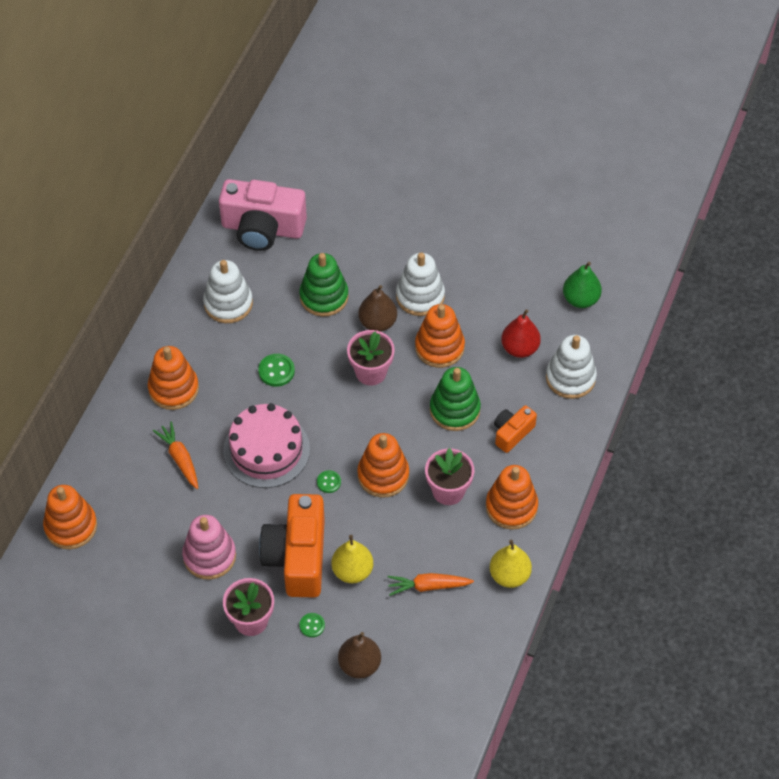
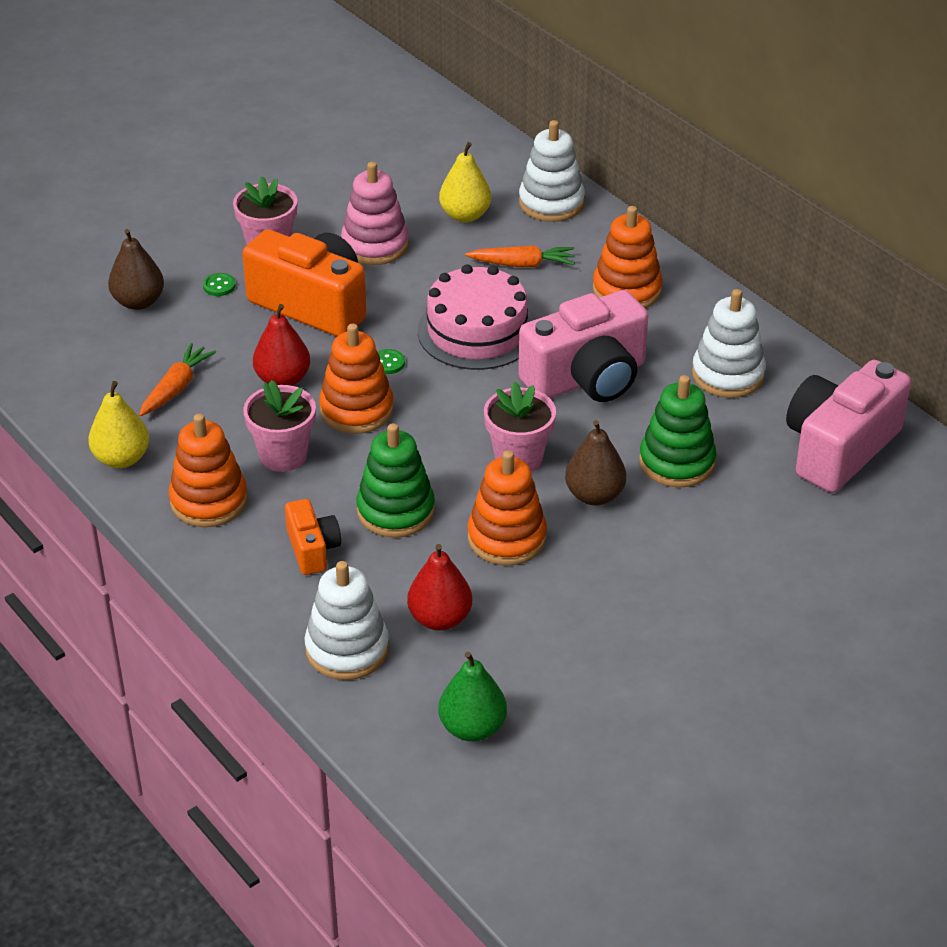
camera: 120 degrees right, 15 degrees down
orange stacking toy [43,485,97,549] -> none
green button [258,354,295,387] -> pink camera [518,290,648,402]
yellow pear [332,535,373,583] -> yellow pear moved to [439,142,491,223]
white stacking toy [396,252,445,316] -> white stacking toy moved to [519,120,585,222]
none -> red pear [253,304,310,386]

